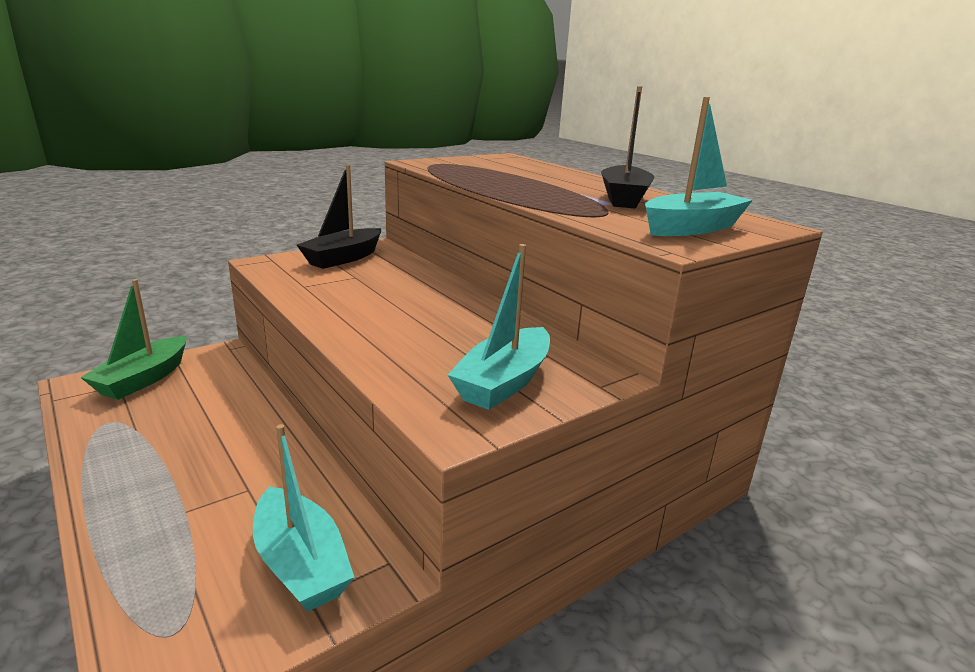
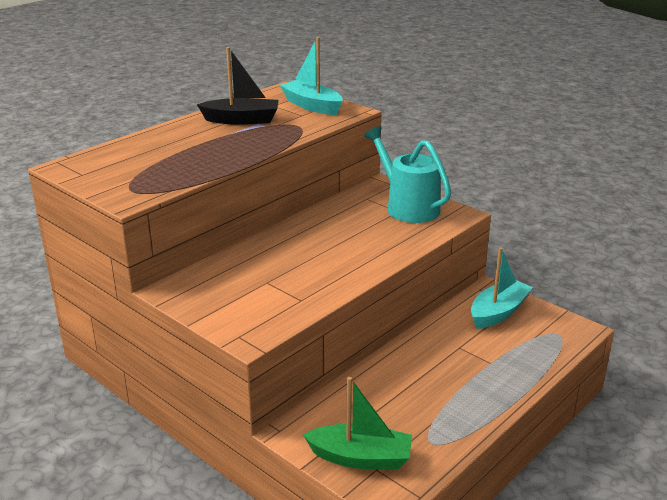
camera: 100 degrees left, 5 degrees up
black boat [297,165,381,269] -> none
turquoise boat [448,244,550,410] -> turquoise watering can [364,126,451,223]

